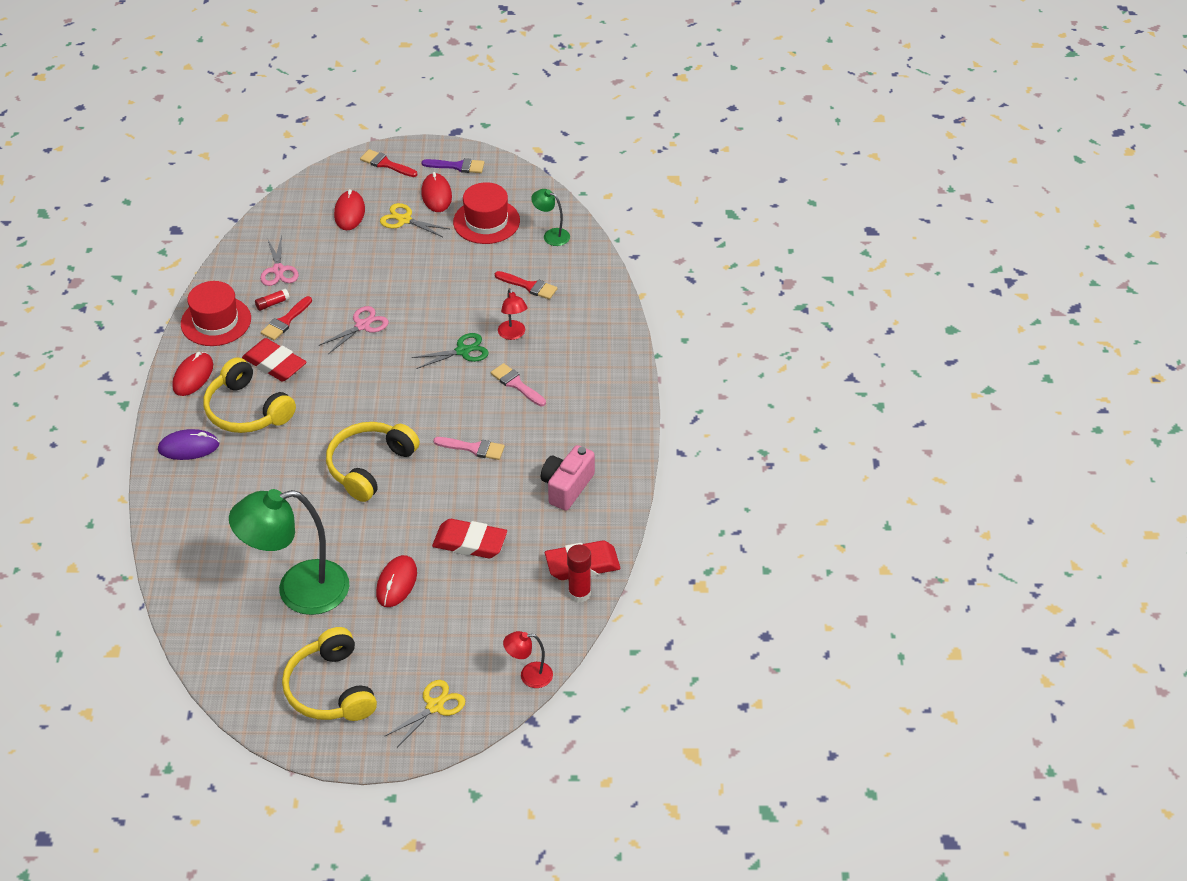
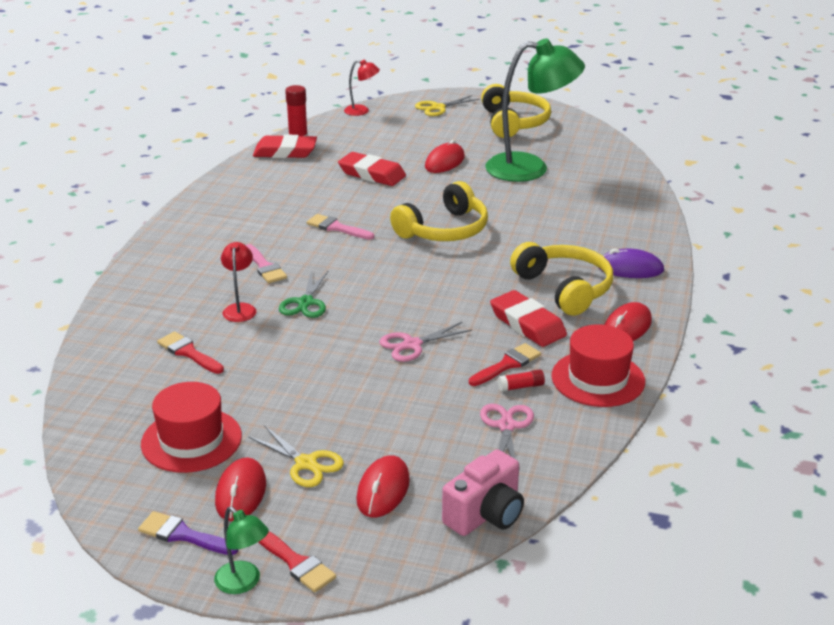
camera: 165 degrees left, 15 degrees down
green scissors [412,333,489,369] -> green scissors turned 75 degrees counterclockwise [279,270,329,318]
green lamp [531,189,570,246] -> green lamp moved to [214,506,269,594]
pink camera [541,445,595,511] -> pink camera moved to [442,449,524,536]

